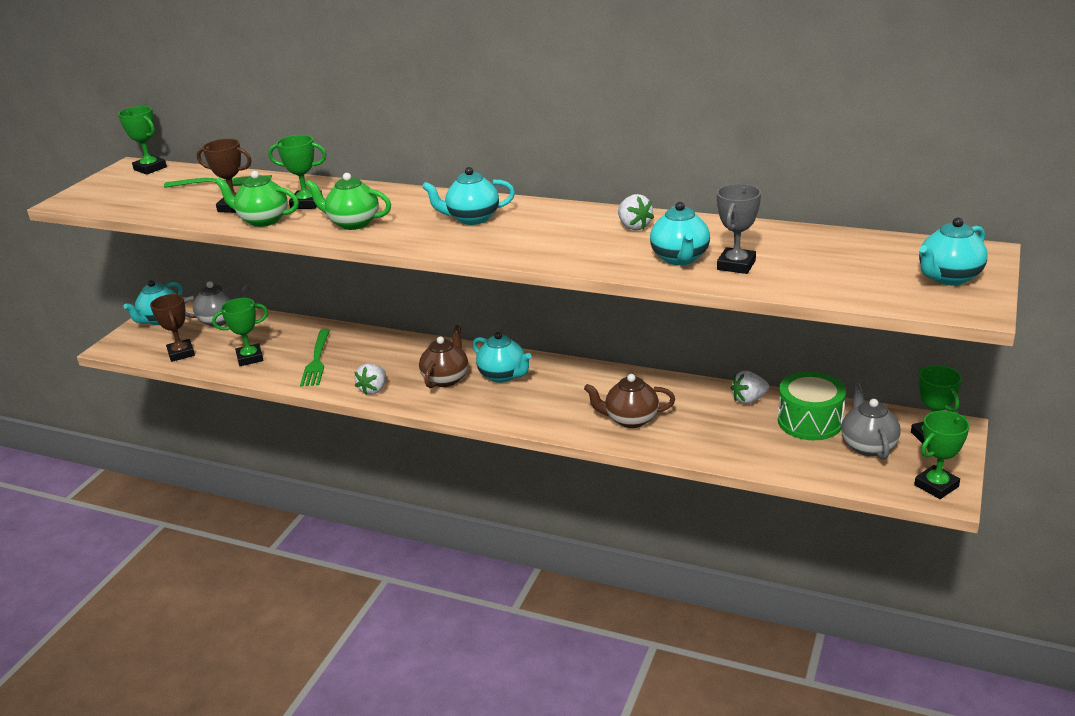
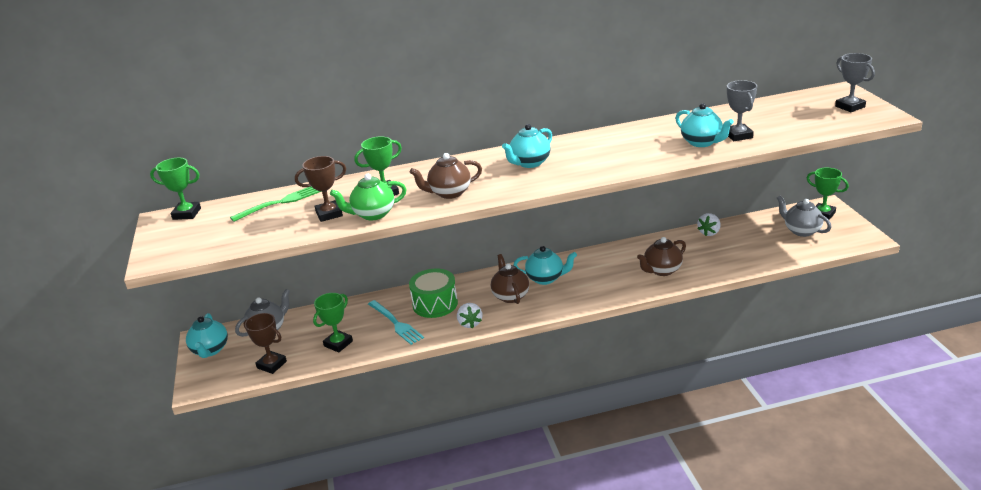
camera: 35 degrees left, 0 degrees up
green fork [300,329,330,387] -> turquoise fork [368,300,424,345]
green teapot [305,173,391,230] -> brown teapot [410,153,482,199]
white strawberry [618,194,654,230] -> none
green drum [778,372,846,440] -> green drum moved to [409,269,458,318]
green trophy [914,411,970,499] -> none
turquoise teapot [919,217,988,285] -> grey trophy [835,53,875,112]

